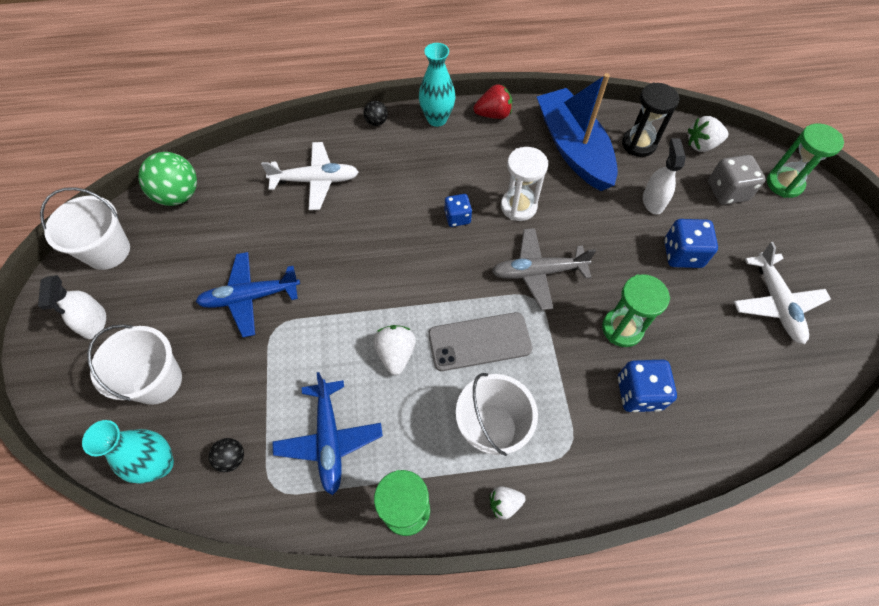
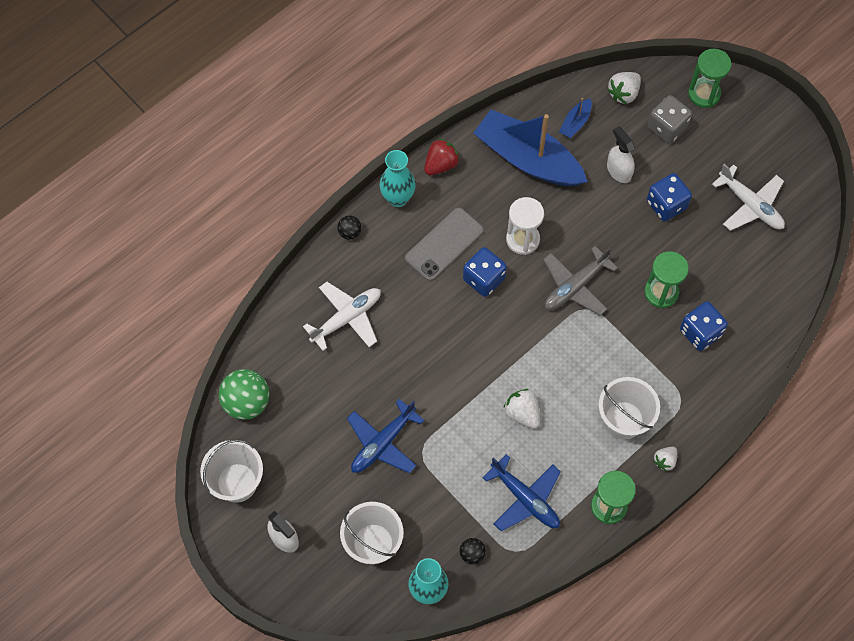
camera: 35 degrees left, 5 degrees up
grey phone [428,312,532,371] -> grey phone moved to [405,207,484,281]
blue dice [445,194,472,227] -> blue dice [463,247,507,297], size x1.53
black hourglass [622,83,680,157] -> blue boat [559,98,592,138]

